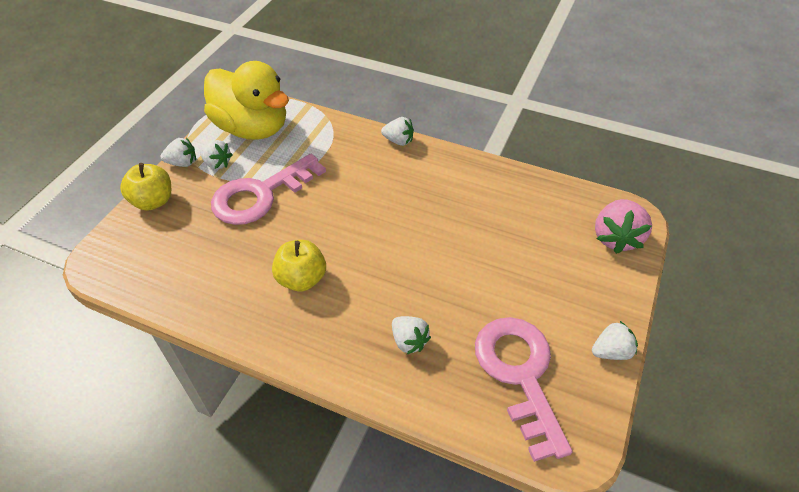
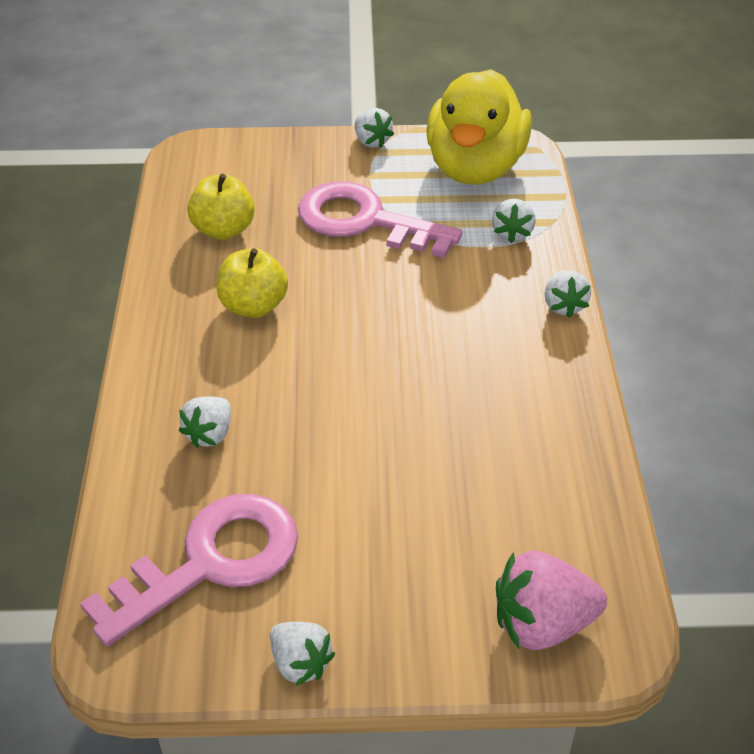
camera: 65 degrees right, 5 degrees down
yellow apple [120,163,171,211] -> yellow apple moved to [187,174,255,240]
white strawberry [200,140,233,170] -> white strawberry moved to [492,199,536,243]

